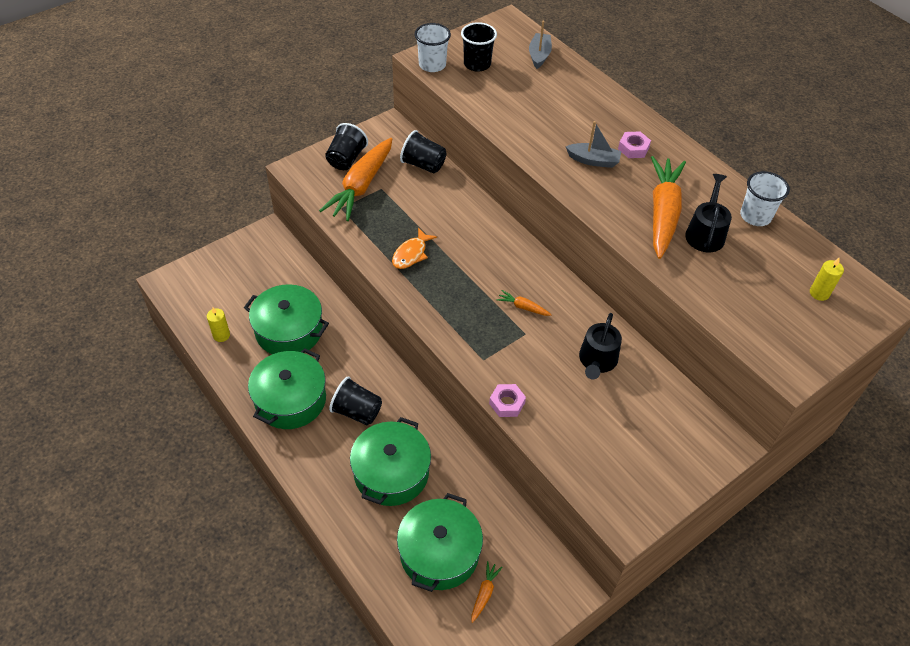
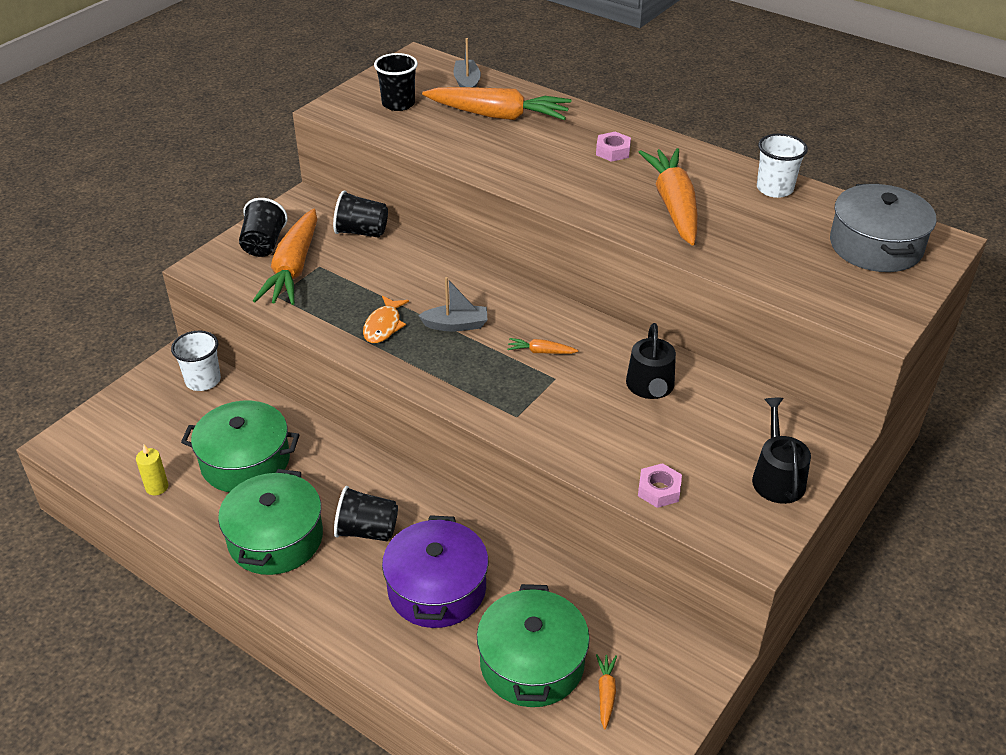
camera: 15 degrees left, 10 degrees down
green pot [350,417,431,506] -> purple pot [382,515,488,628]
white cup [415,23,451,72] -> white cup moved to [171,331,221,391]
pink nut [489,384,526,417] -> pink nut moved to [638,463,682,508]
grey boat [566,121,621,168] -> grey boat moved to [418,277,488,331]
black watering can [685,174,732,252] -> black watering can moved to [752,398,811,504]
yellow candle [810,257,844,301] -> grey pot [830,184,936,272]
none -> orange carrot [422,87,571,120]

